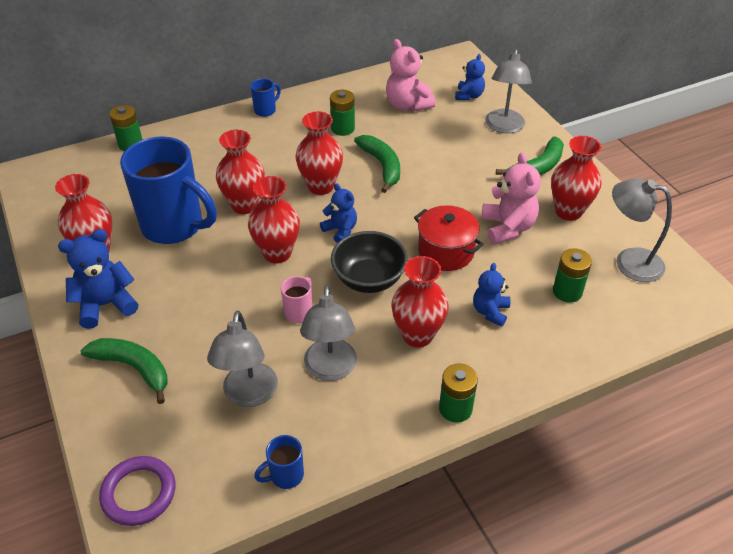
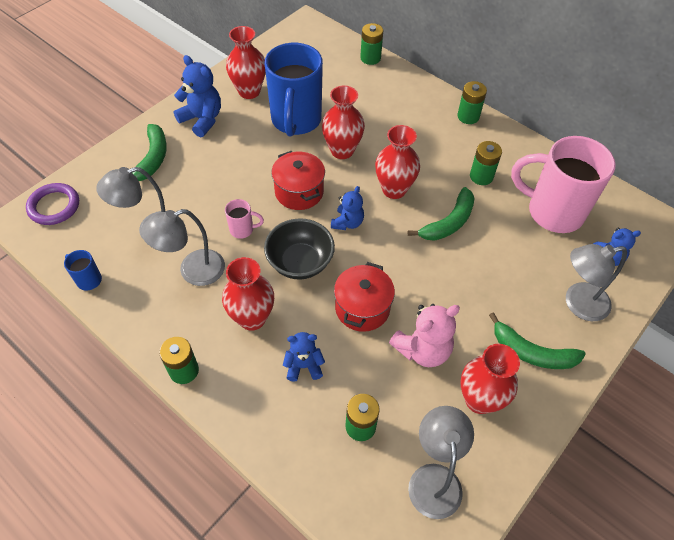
camera: 65 degrees right, 10 degrees up
red vase [248,176,300,263] -> red pot [271,151,325,210]
blue mug [250,79,281,117] -> green battery [457,81,487,124]
pink teddy bear [386,39,435,111] -> pink mug [511,136,616,233]

